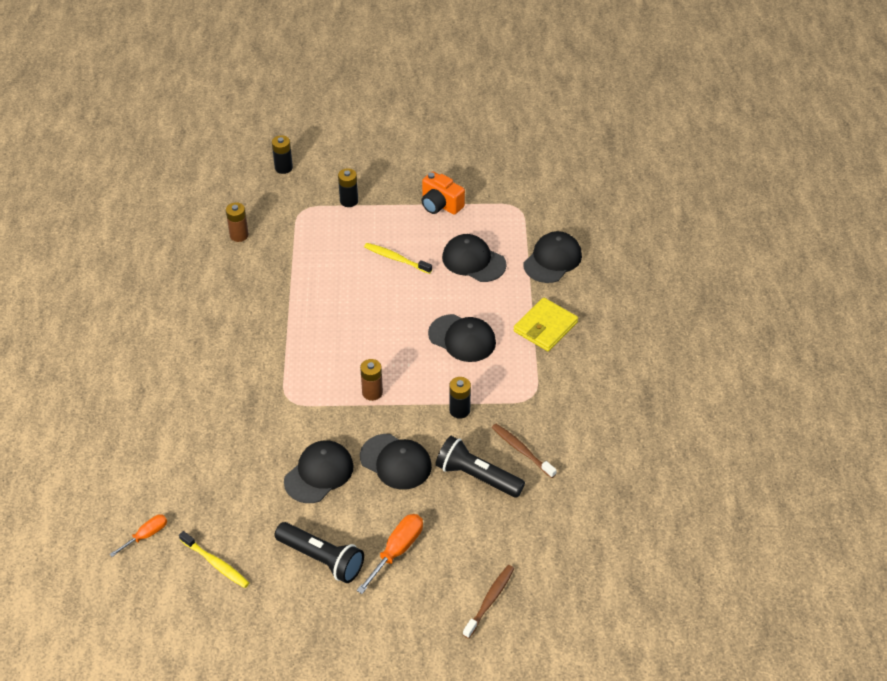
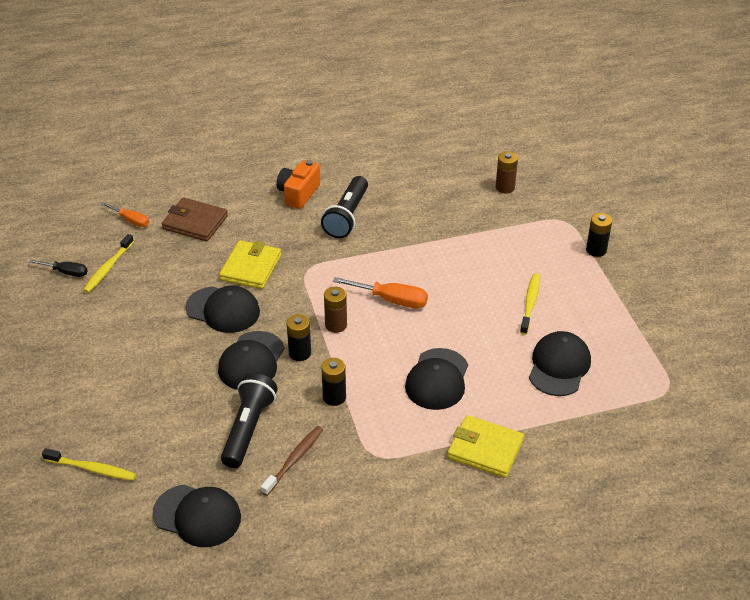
camera: 75 degrees right, 5 degrees down
black battery [272,135,293,174] -> black battery moved to [287,314,311,361]
black flashlight [275,522,364,583] -> black flashlight moved to [321,176,368,238]
orange screwdriver [356,514,423,594] -> orange screwdriver moved to [333,277,428,308]
orange camera [421,171,465,215] -> orange camera moved to [276,160,320,209]
brown toothbrush [463,565,514,639] -> yellow toothbrush [42,448,136,481]
black cap [523,231,582,283] -> black cap moved to [153,485,241,547]
none -> black screwdriver [29,259,88,277]
none -> brown wallet [162,198,228,242]
none -> yellow wallet [219,240,281,289]

